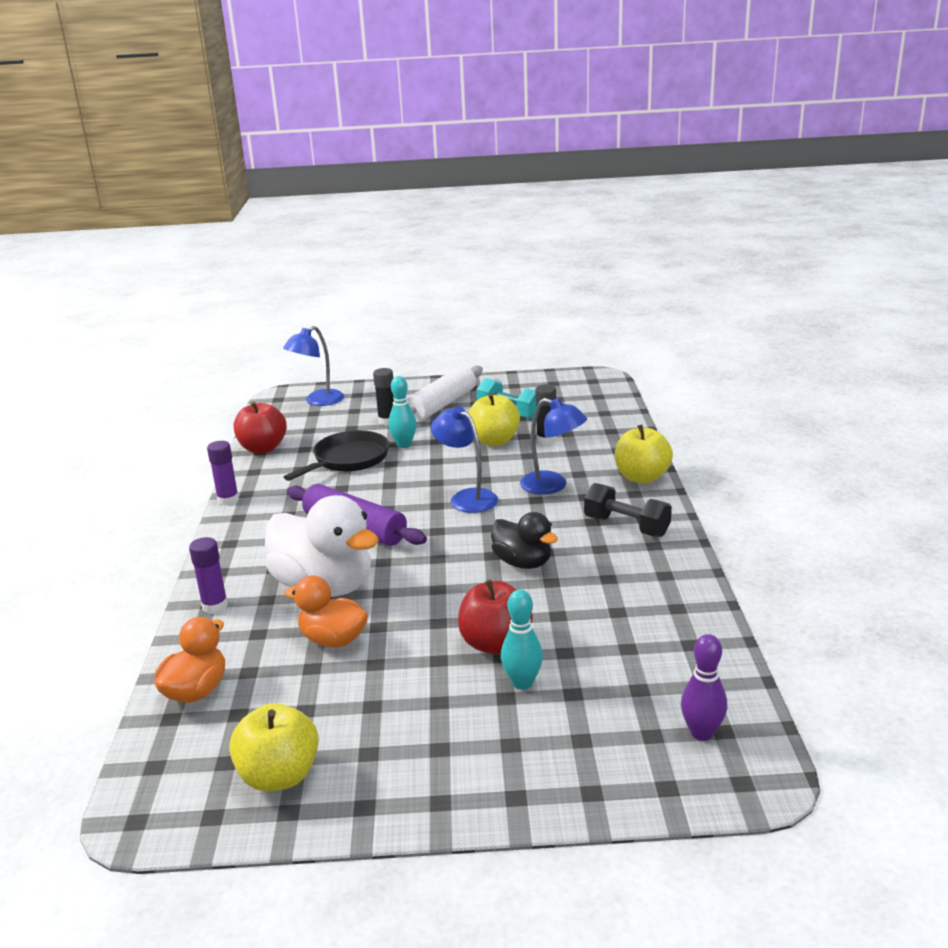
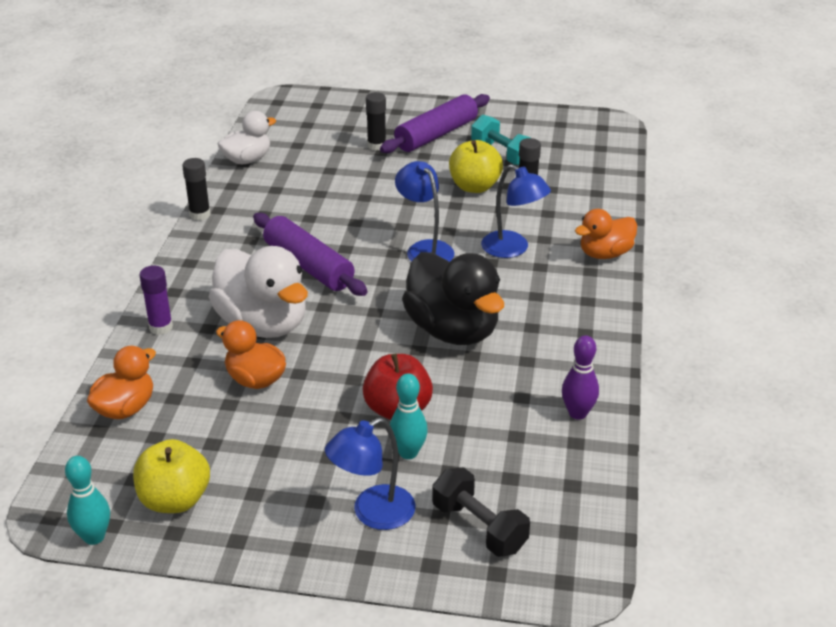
camera: 10 degrees right, 10 degrees up
purple glue stick [207,441,239,506] -> black glue stick [182,158,210,221]
red apple [234,401,287,453] -> white duck [218,111,276,164]
blue lamp [283,326,344,406] -> blue lamp moved to [325,418,416,530]
black pan [284,430,390,481] -> none
turquoise bowling pin [388,376,417,448] -> turquoise bowling pin moved to [65,456,110,545]
white rolling pin [406,366,483,422] -> purple rolling pin [380,94,490,153]
black duck [491,512,558,569] -> black duck [402,252,504,345], size x1.71
black dumbbell [584,483,672,537] -> black dumbbell moved to [432,467,530,557]
yellow apple [615,425,673,484] -> orange duck [575,209,637,259]
purple bowling pin [681,634,727,741] -> purple bowling pin moved to [562,335,599,420]

